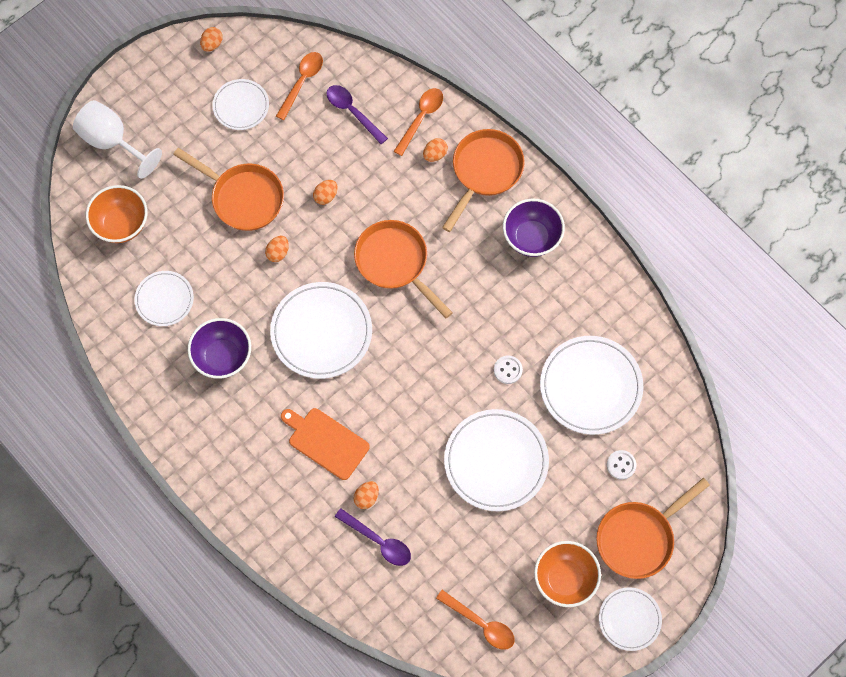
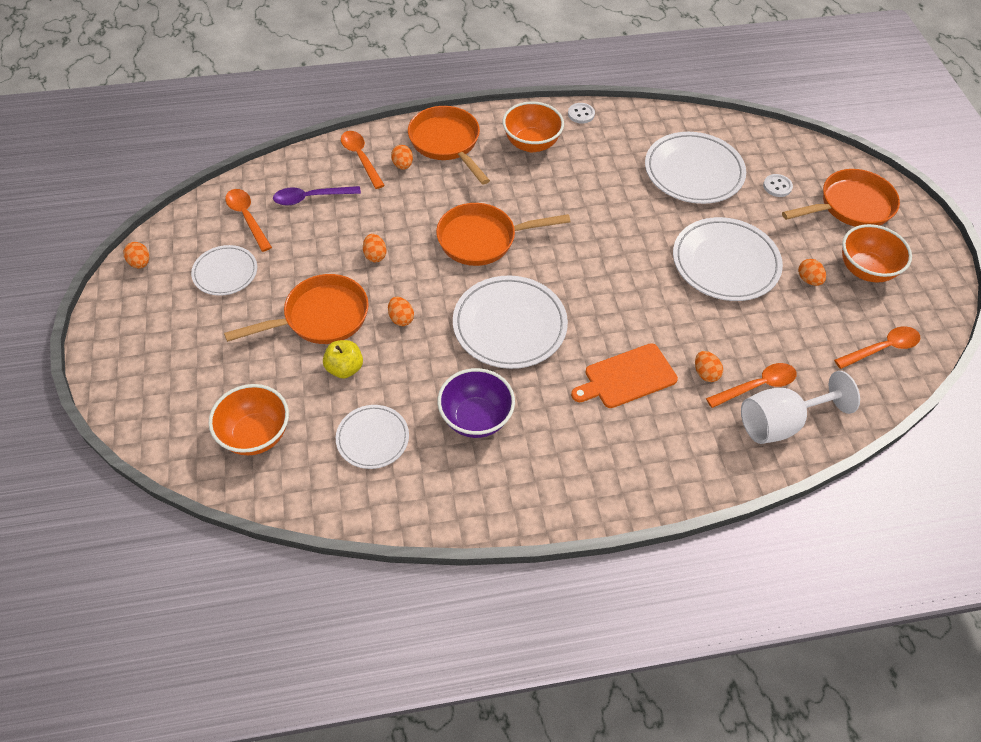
camera: 60 degrees left, 15 degrees down
white goblet [73,100,162,179] -> white goblet moved to [741,371,860,444]
purple spoon [335,508,411,566] -> orange spoon [706,363,797,408]
white button [494,355,523,384] -> white button moved to [568,103,595,124]
purple bowl [503,199,565,257] -> orange bowl [503,101,564,152]
orange pan [596,478,710,579] -> orange pan turned 105 degrees counterclockwise [782,169,900,227]
white plate [599,587,662,651] -> none
none -> yellow apple [323,340,363,379]
none -> orange egg [798,259,826,286]

